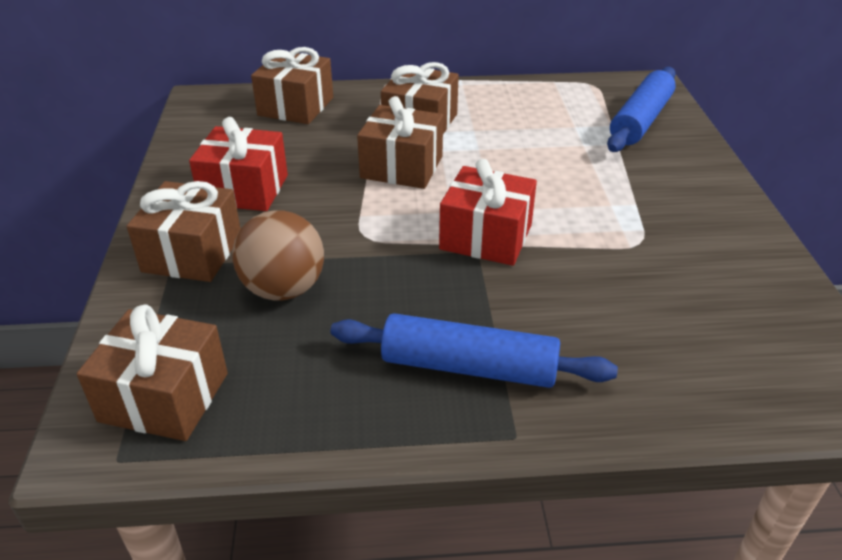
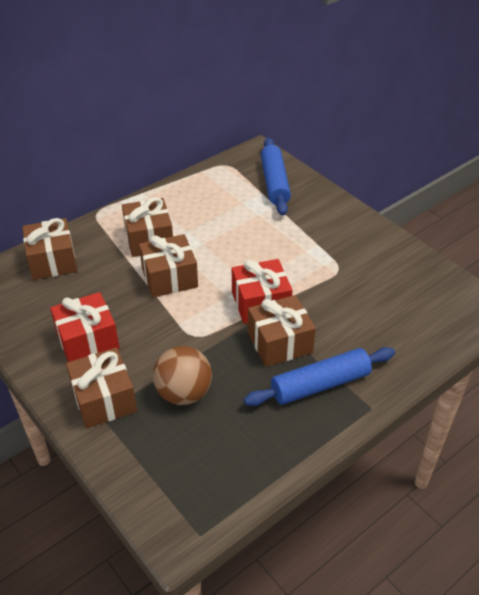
camera: 35 degrees left, 5 degrees up
brown gift [77,304,228,441] -> brown gift moved to [248,295,316,367]

